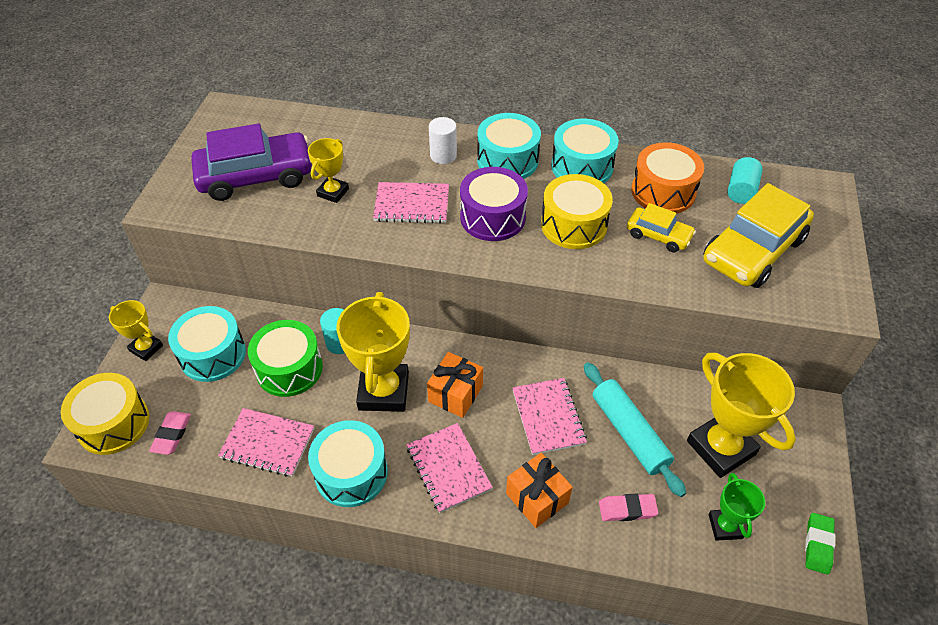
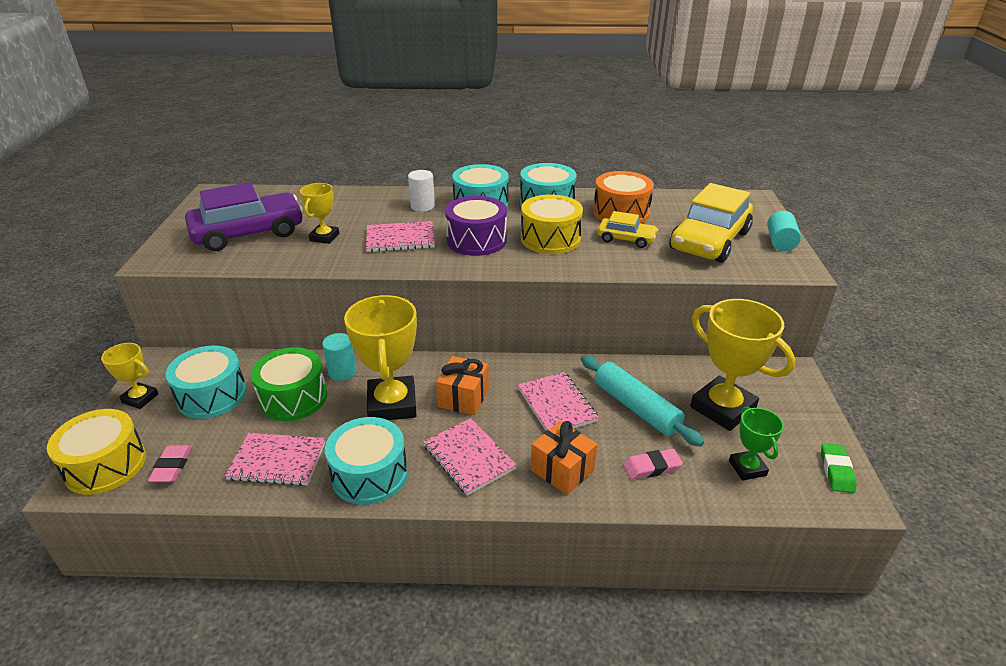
camera: 10 degrees left, 15 degrees down
turquoise cylinder [727,157,763,204] -> turquoise cylinder moved to [767,211,801,251]

